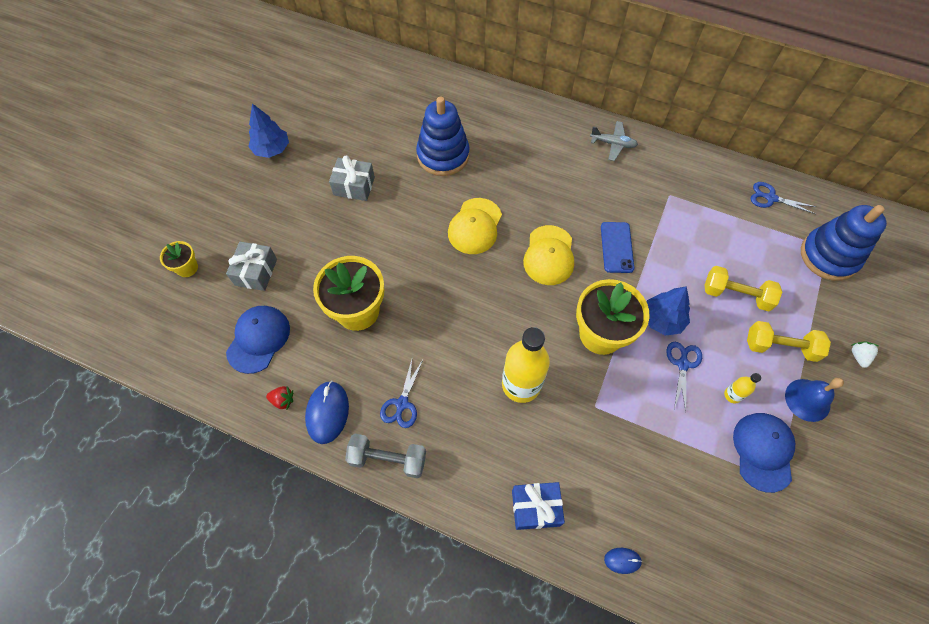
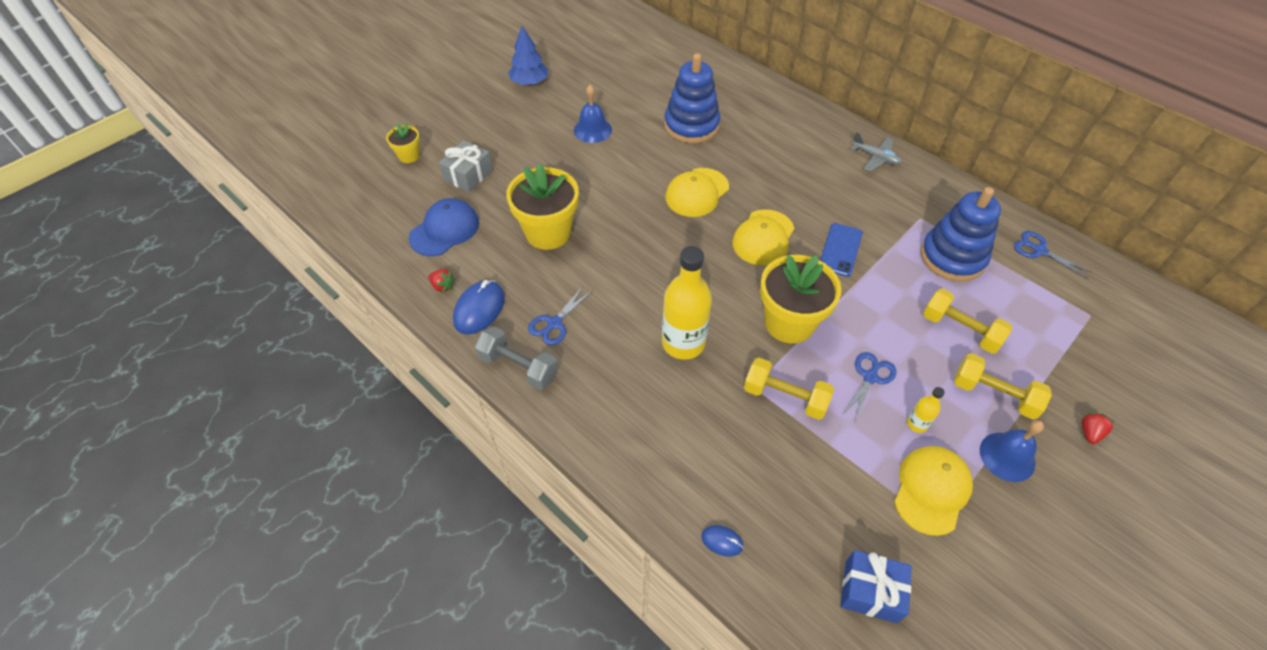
camera: 20 degrees right, 10 degrees down
grey gift [329,155,375,201] -> blue bell [574,85,612,143]
blue gift [512,482,565,530] -> blue gift moved to [841,550,912,623]
blue tree [647,286,690,336] -> none
blue cap [733,413,795,493] -> yellow cap [894,446,973,536]
blue stacking toy [801,205,887,281] -> blue stacking toy moved to [920,187,1001,282]
white strawberry [852,341,878,368] -> red strawberry [1082,412,1116,444]
none -> yellow dumbbell [744,358,834,420]

